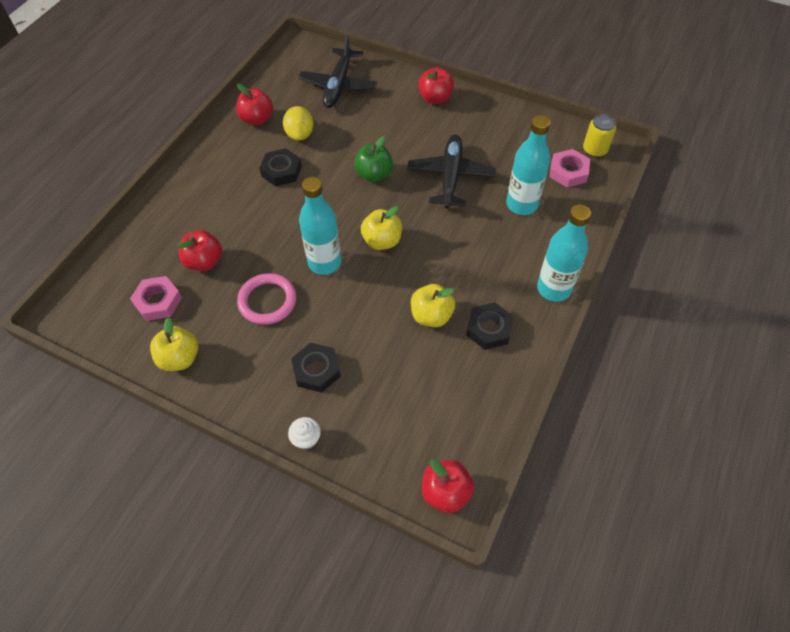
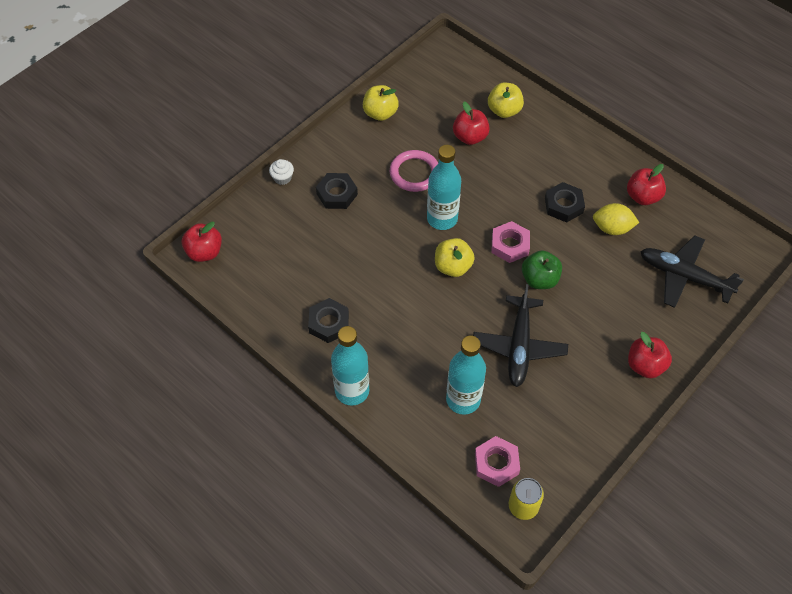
camera: 105 degrees right, 0 degrees up
pink nut [130,276,182,321] -> pink nut moved to [491,221,530,263]
black plane [407,134,496,209] -> black plane turned 75 degrees clockwise [473,284,568,387]
yellow apple [411,284,455,327] -> yellow apple moved to [488,82,524,118]

